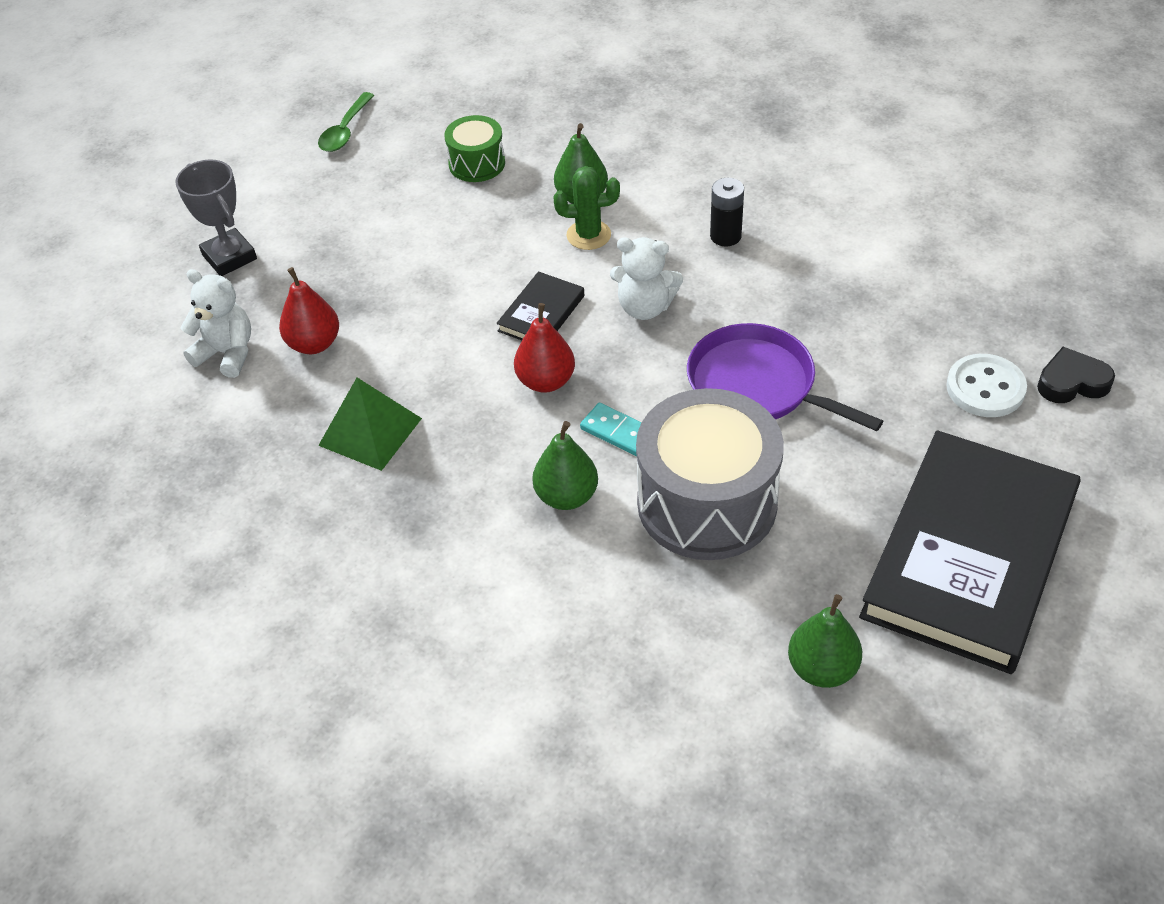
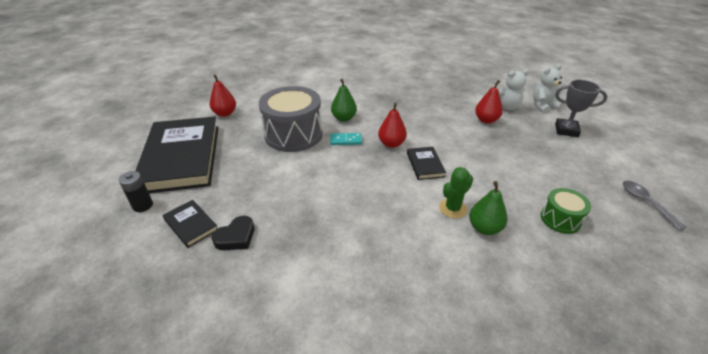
camera: 140 degrees right, 10 degrees down
green spoon [318,92,374,152] -> grey spoon [623,181,686,230]
green pyramid [318,378,422,471] -> none
white teddy bear [610,237,683,320] -> white teddy bear moved to [533,64,564,114]
purple pan [687,323,883,431] -> none
black battery [710,178,744,246] -> black battery moved to [118,171,153,212]
green pear [788,594,862,688] -> red pear [210,74,236,117]
white button [946,354,1027,417] -> black book [163,200,217,248]
black heart [1037,347,1115,403] -> black heart moved to [212,216,254,250]

